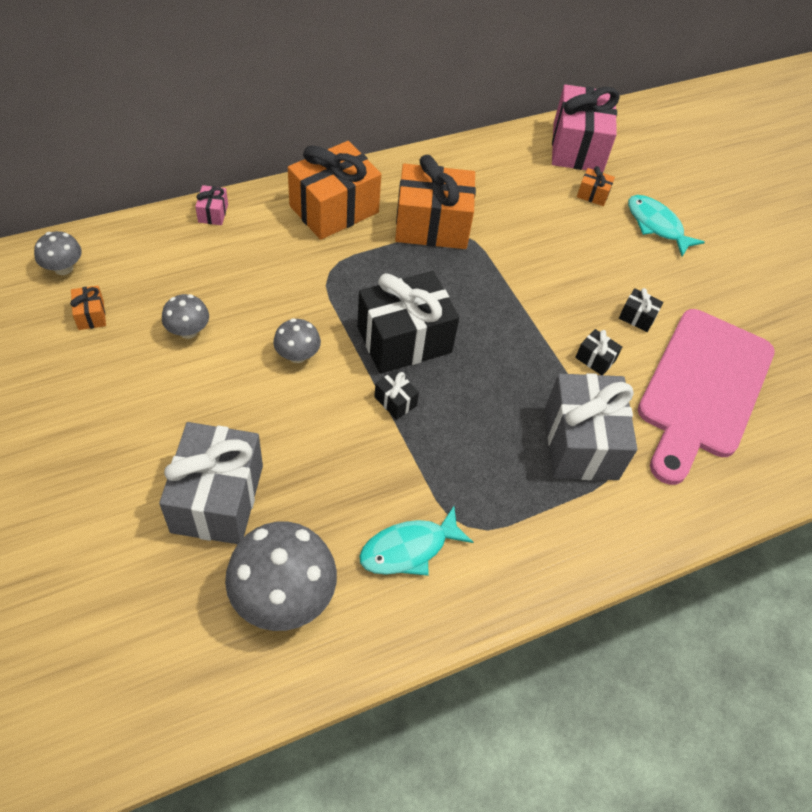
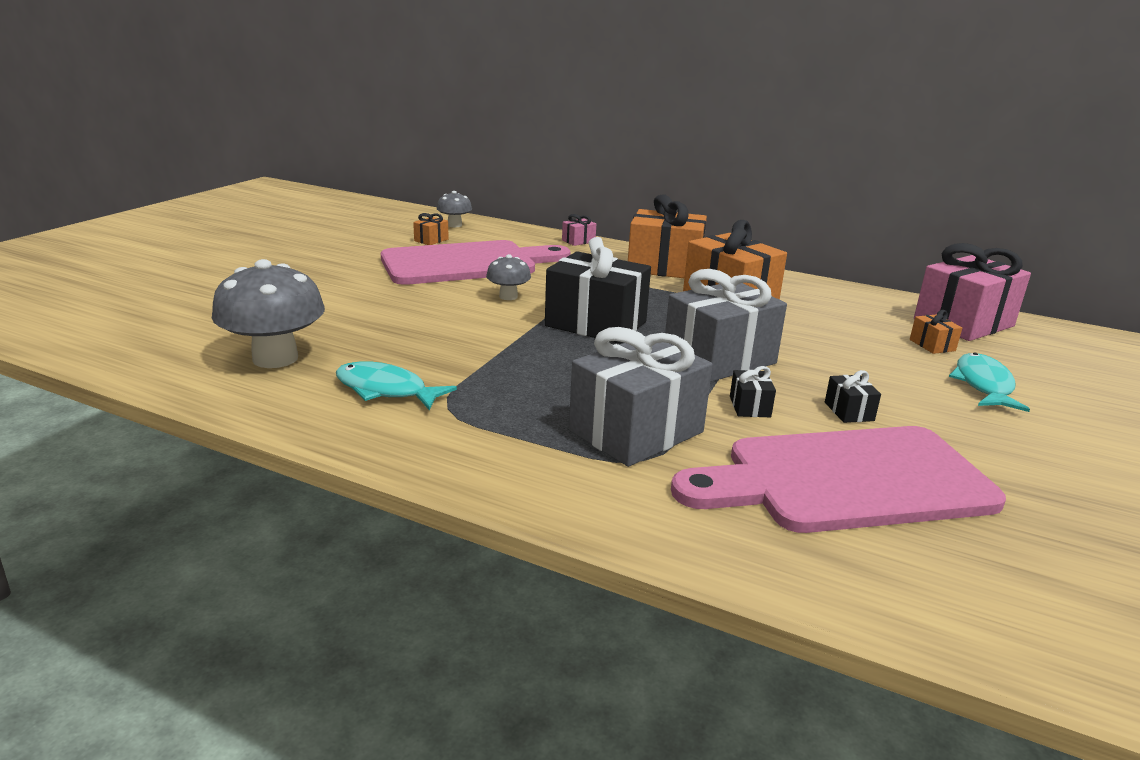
camera: 55 degrees right, 30 degrees down
grey gift [159,422,263,544] -> grey gift moved to [665,269,787,382]
grey mushroom [162,294,209,339] -> pink cutting board [381,240,571,285]
black gift [374,370,419,420] -> none

